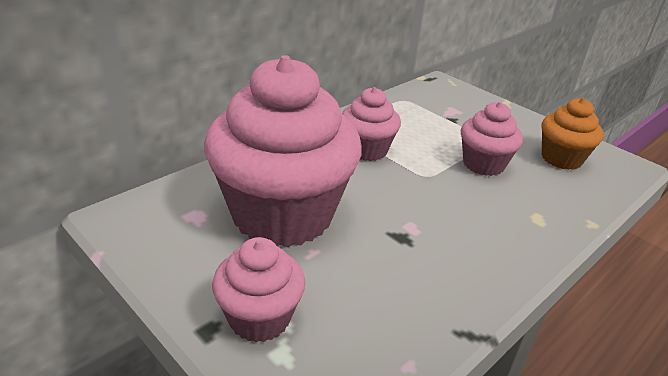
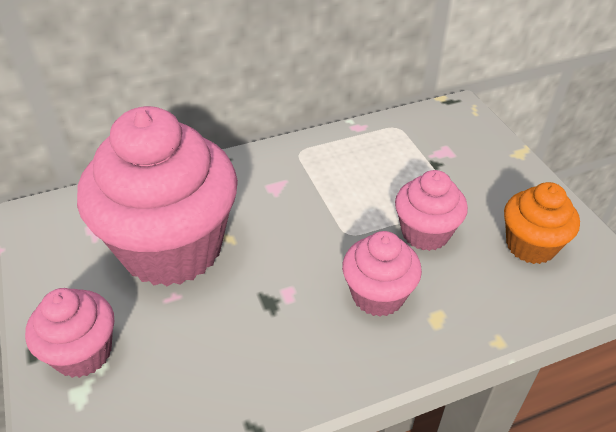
camera: 25 degrees right, 10 degrees up
pink cupcake [342,87,401,161] -> pink cupcake moved to [342,231,422,317]

